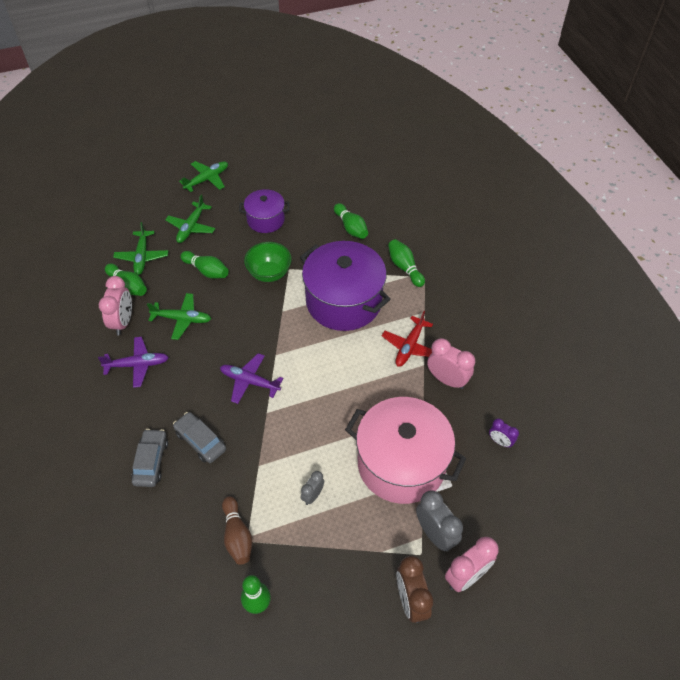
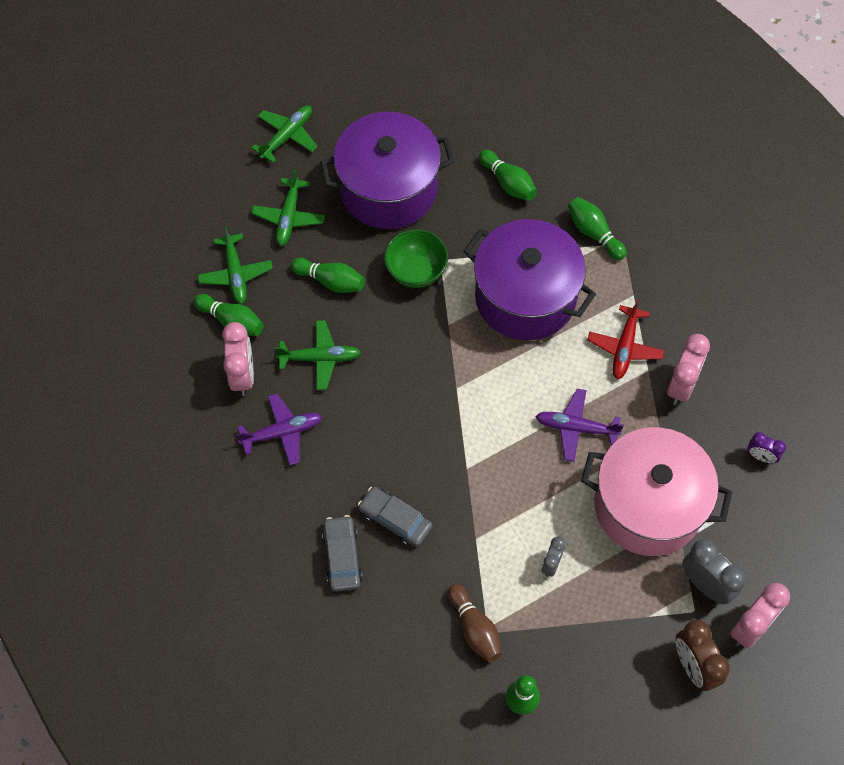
camera: 10 degrees left, 10 degrees up
purple plane [220,353,283,404] -> purple plane moved to [535,389,624,462]
purple pot [239,189,290,233] -> purple pot [320,112,455,229], size x1.85
pink clock [427,338,475,389] -> pink clock turned 90 degrees clockwise [667,334,710,405]

